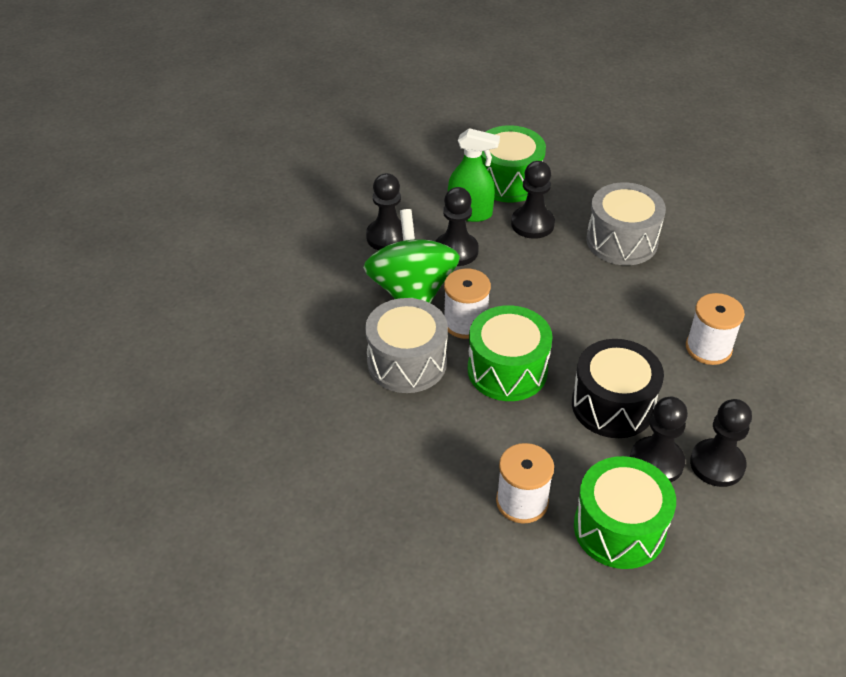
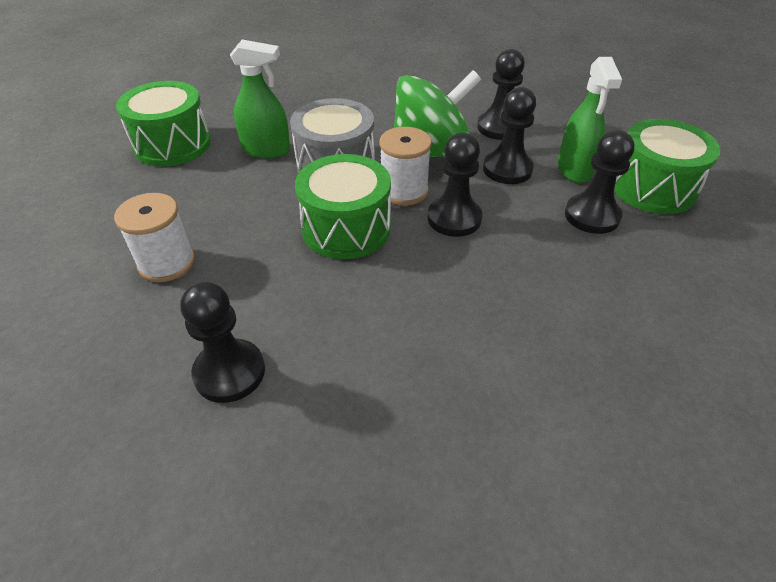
camera: 75 degrees right, 0 degrees up
black drum [572,339,664,438] -> none
green drum [574,456,676,569] -> green drum moved to [116,81,211,167]
grey drum [586,182,666,265] -> none
white spool [686,293,745,365] -> none
black pawn [690,399,752,487] -> black pawn moved to [428,133,482,237]
none -> green spray bottle [230,40,290,159]

